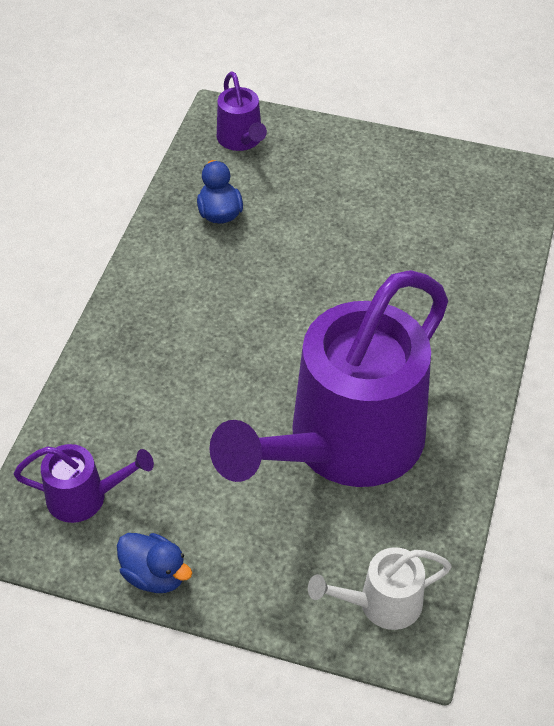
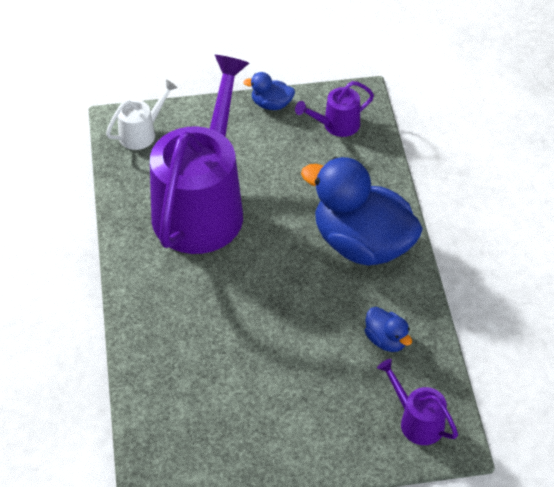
camera: 155 degrees right, 0 degrees up
none -> blue duck [301,157,423,266]

